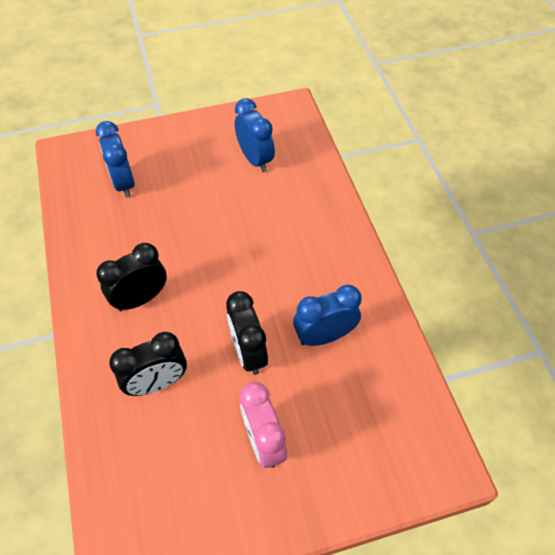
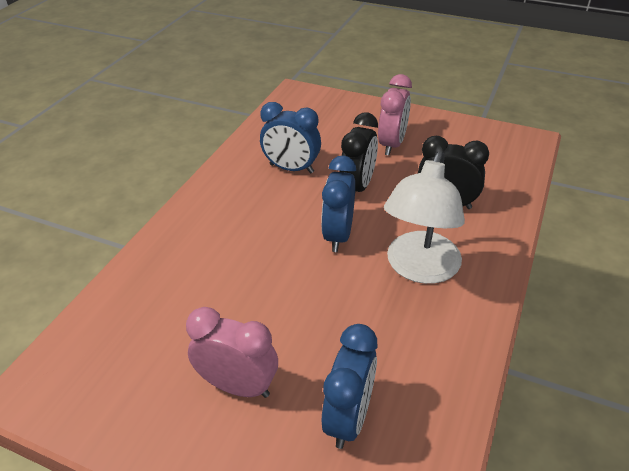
camera: 140 degrees left, 15 degrees down
black clock [96,243,167,311] -> white lamp [384,151,465,284]
blue clock [235,98,275,172] -> blue clock moved to [321,155,356,252]
none -> pink clock [186,307,278,398]

